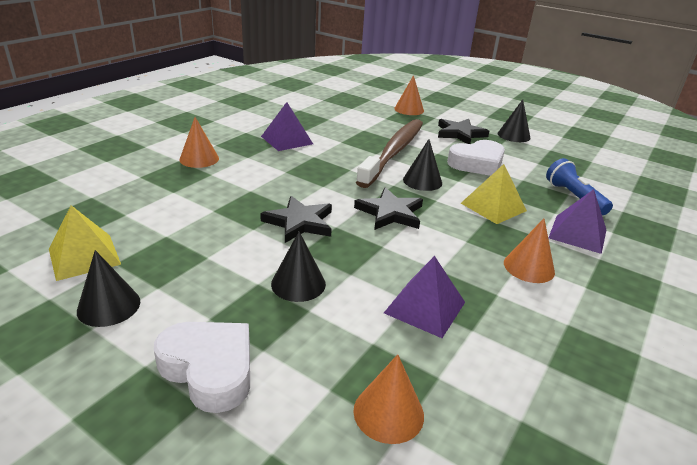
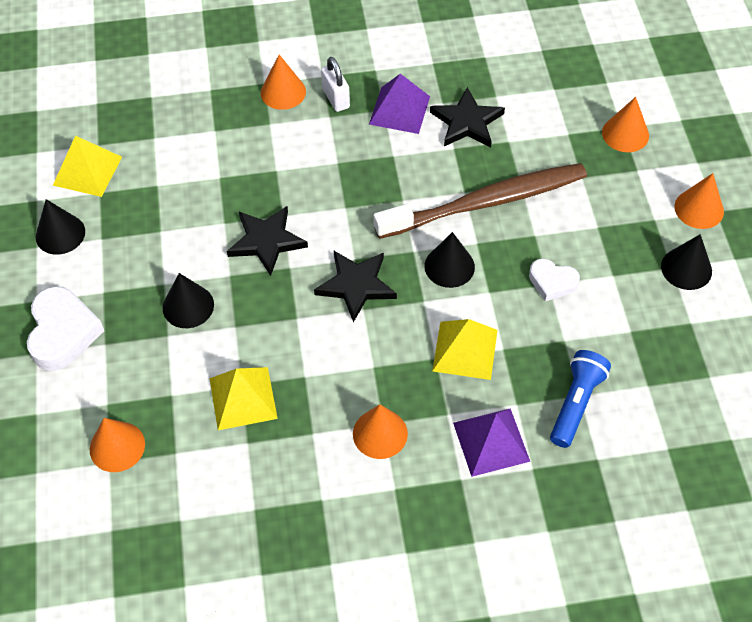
camera: 50 degrees right, 25 degrees up
purple pyramid [384,256,465,338] -> yellow pyramid [210,367,278,430]
black star [438,119,489,144] -> black star moved to [430,87,505,147]
white heart [447,140,505,176] -> white heart [529,258,580,301], size x0.60
none -> white padlock [321,57,350,112]
none -> orange cone [675,173,724,229]

